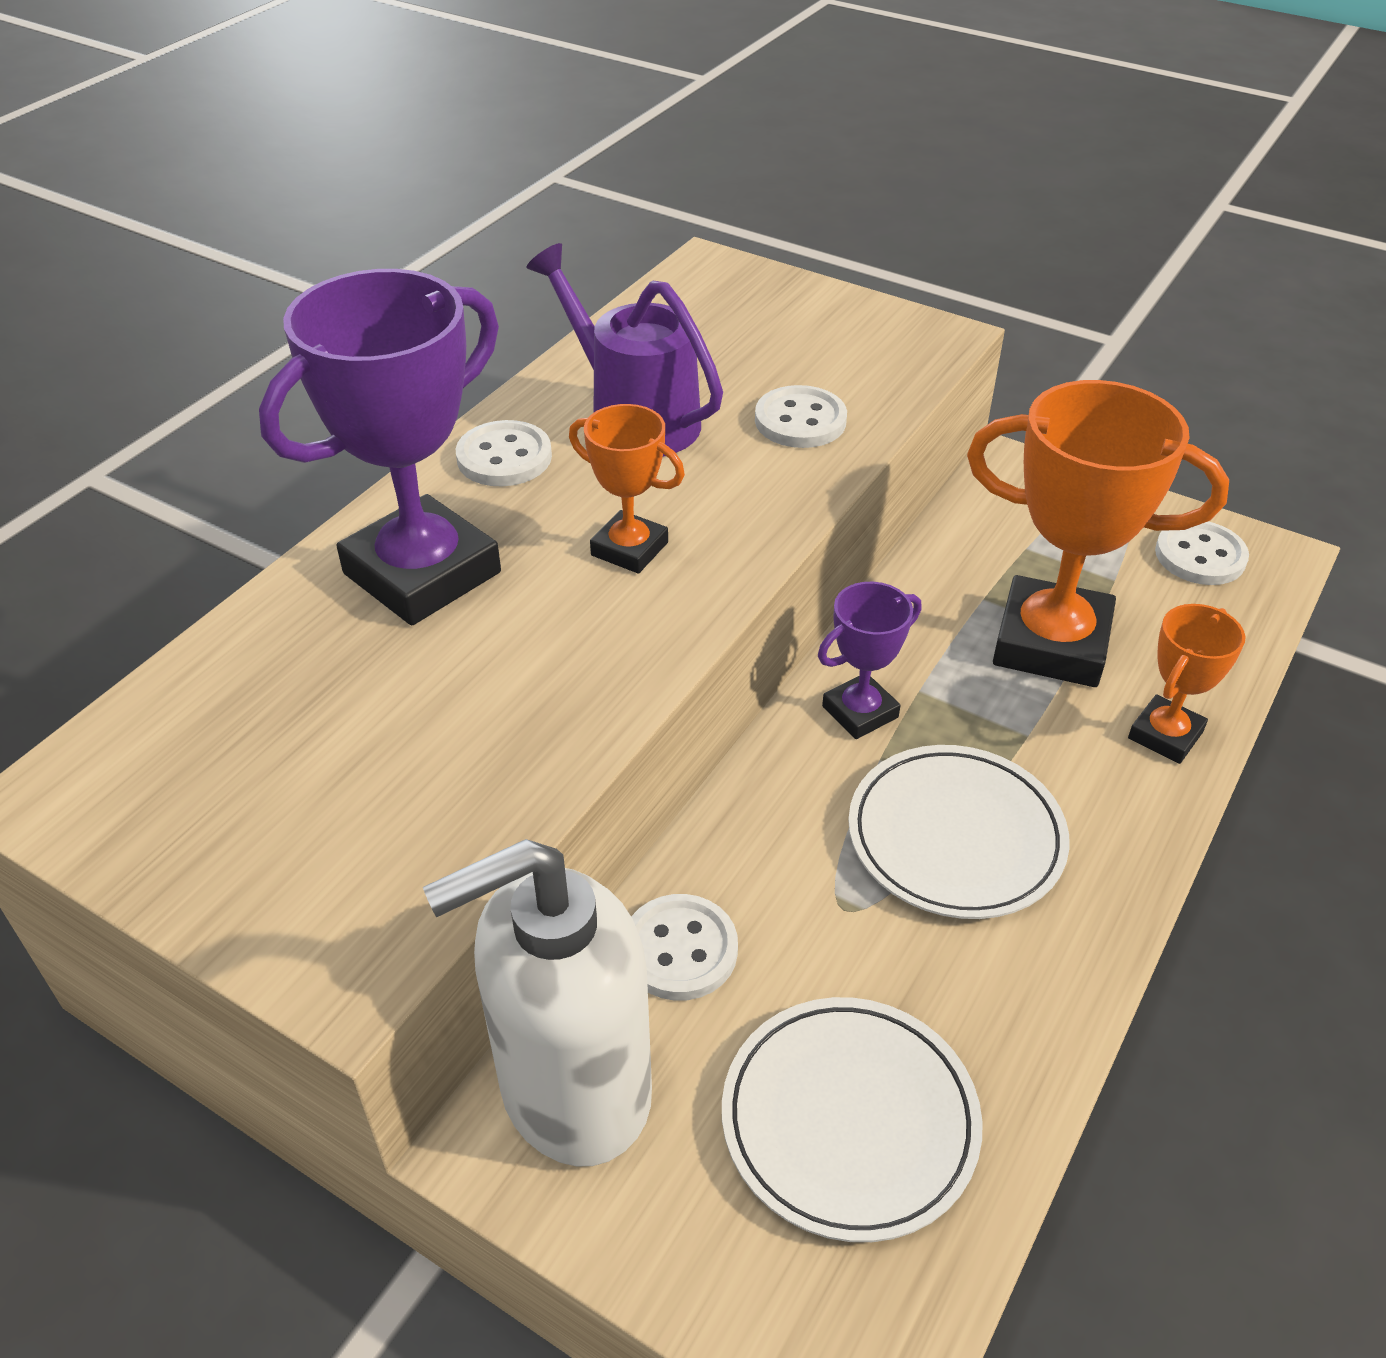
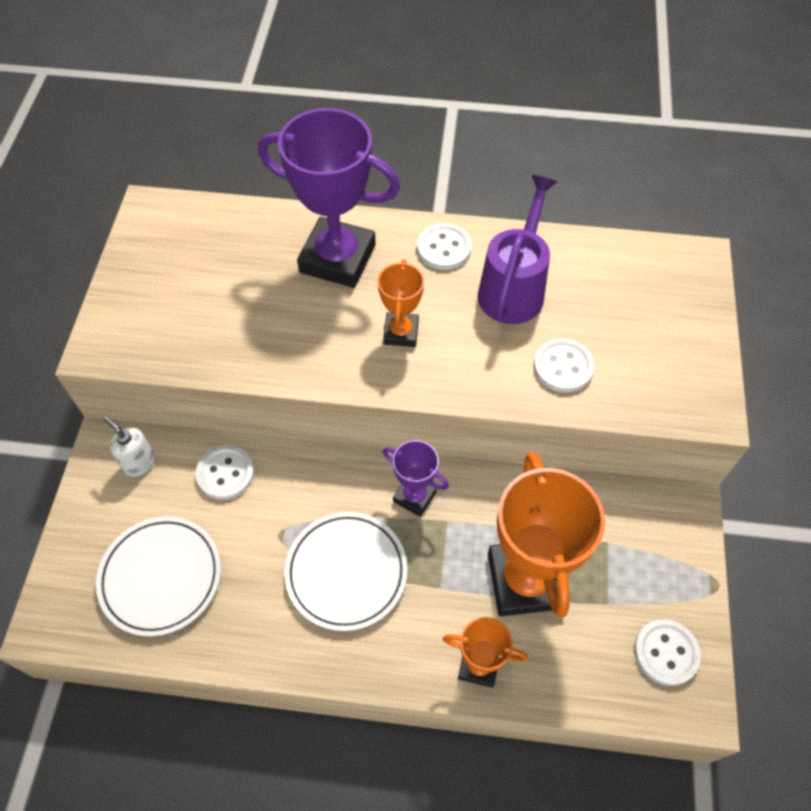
camera: 65 degrees right, 15 degrees up
white soap dispenser [423,839,652,1166] -> white soap dispenser [103,416,155,477], size x0.42

